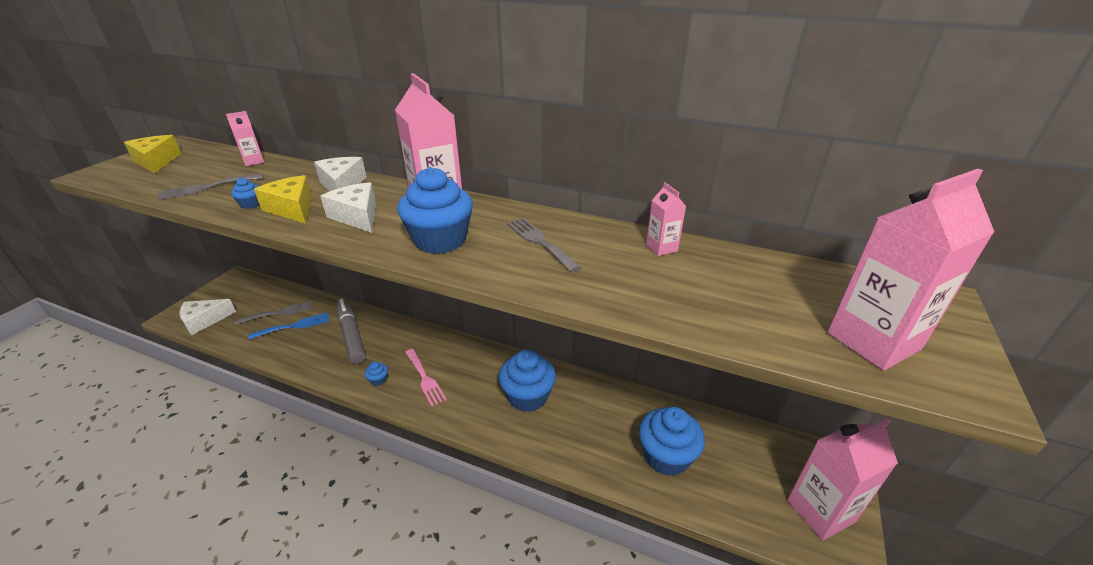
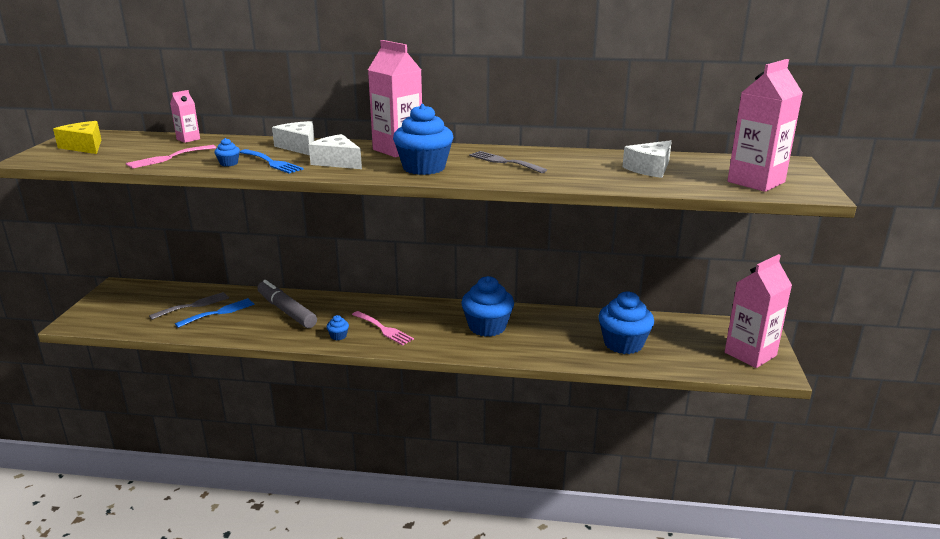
camera: 15 degrees left, 10 degrees down
grey fork [157,174,263,200] -> pink fork [126,145,216,169]
white cheese [180,299,236,335] -> white cheese moved to [622,140,672,178]
yellow cheese [254,175,312,224] -> blue fork [240,149,304,174]
pink carton [646,183,686,256] -> none

